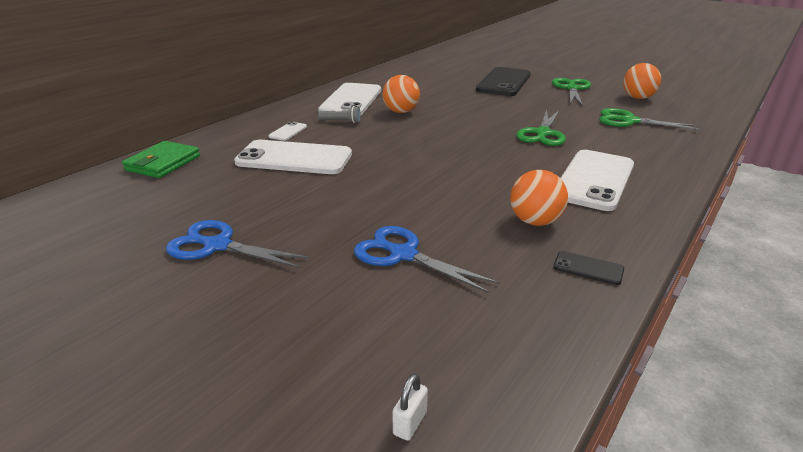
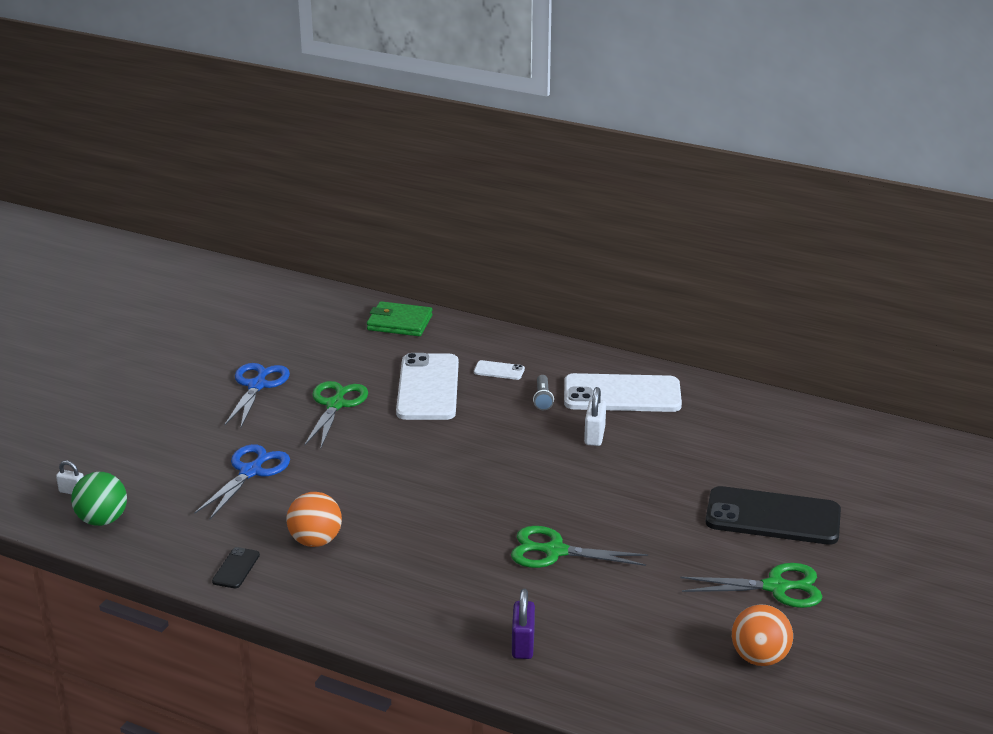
camera: 80 degrees right, 0 degrees up
orange ball [383,75,420,113] -> white padlock [584,387,606,446]
white phone [560,150,634,211] -> none
green scissors [599,108,701,130] -> green scissors moved to [304,381,368,448]
none -> green ball [71,472,127,526]
none -> purple padlock [512,589,535,659]

